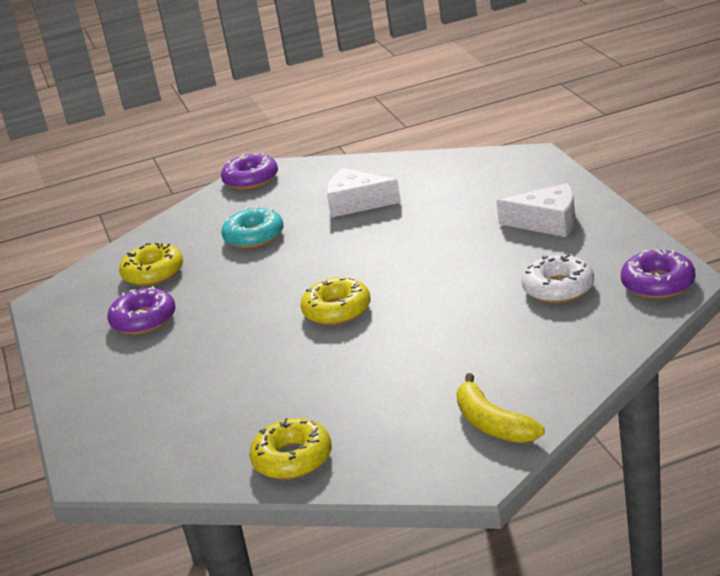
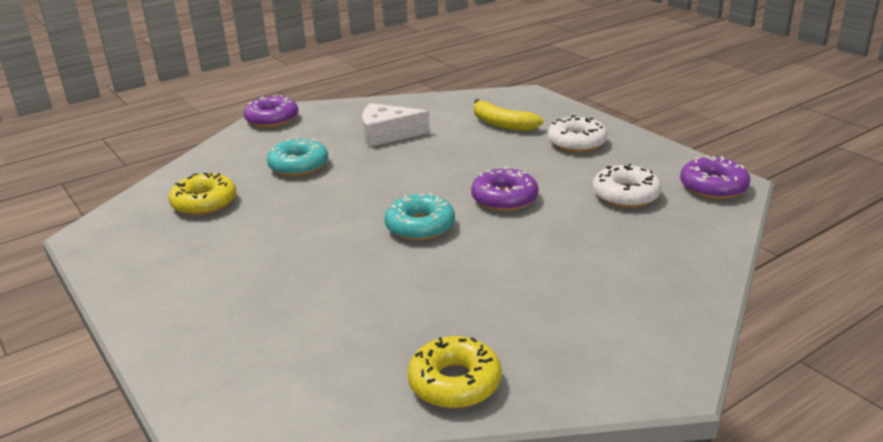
camera: 20 degrees left, 0 degrees up
purple donut [107,286,176,335] -> purple donut moved to [471,167,539,211]
yellow donut [301,277,371,325] -> turquoise donut [384,193,455,241]
yellow banana [456,373,545,443] -> yellow banana moved to [474,99,543,131]
white cheese [496,183,575,237] -> white donut [547,115,608,152]

